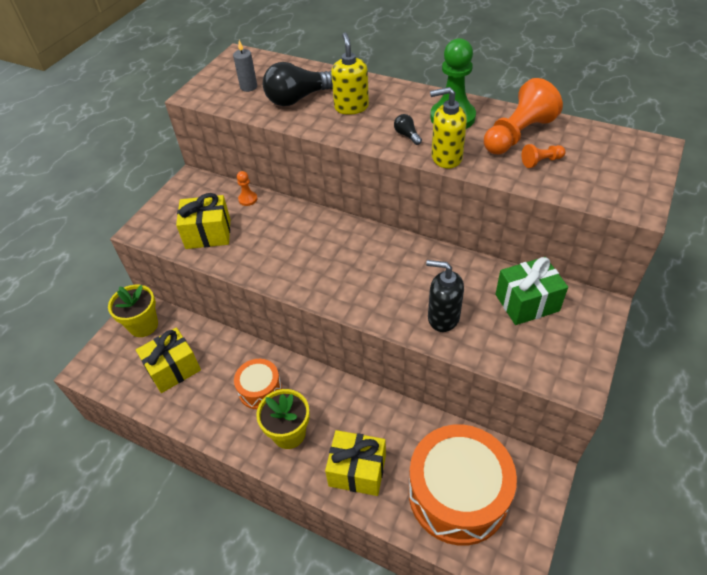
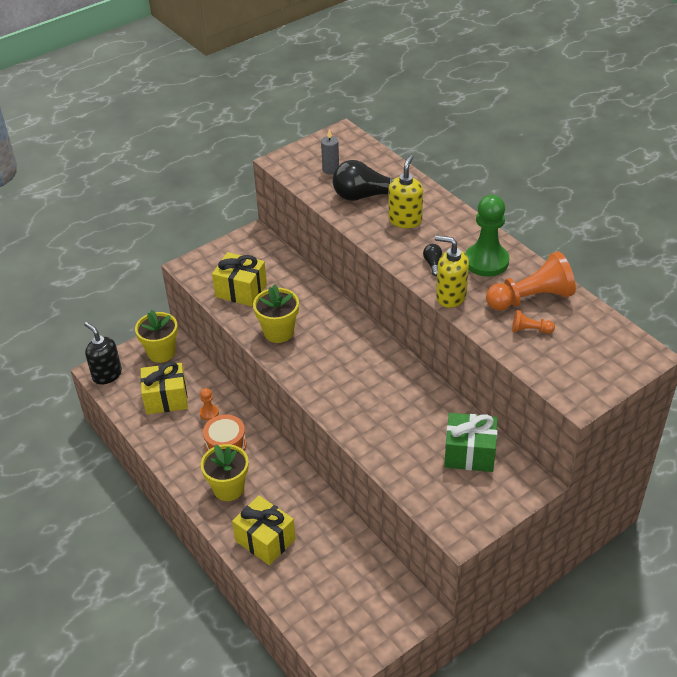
camera: 25 degrees right, 5 degrees down
orange pawn [237,171,258,206] -> orange pawn moved to [199,388,219,421]
orange drum [409,424,517,546] -> none
black soap dispenser [426,260,464,332] -> black soap dispenser moved to [84,322,122,385]
none -> yellow flower pot [253,284,299,343]

